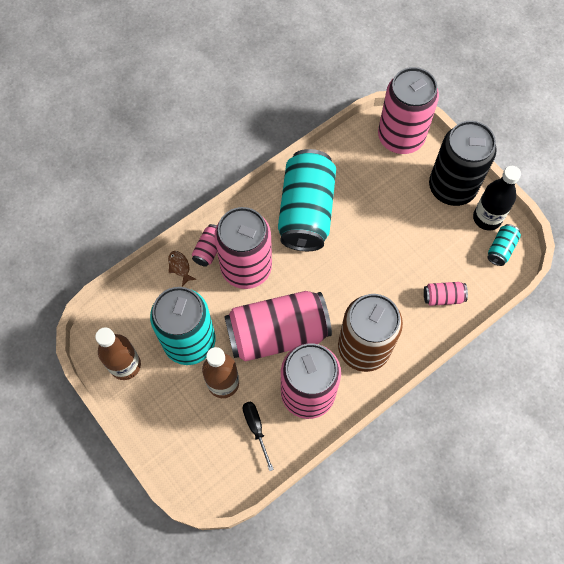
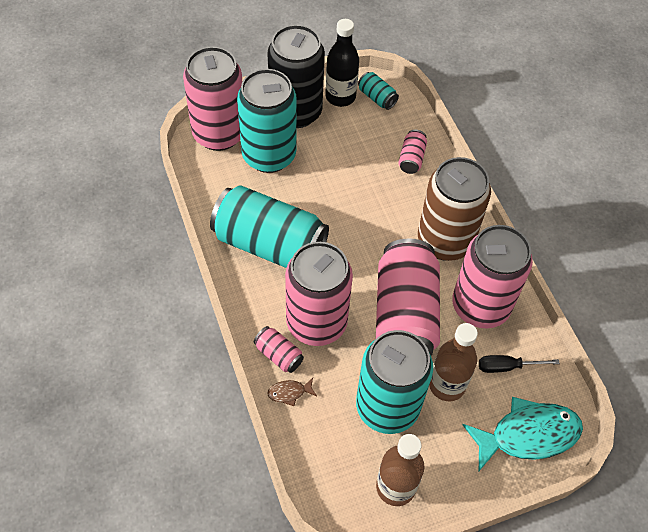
camera: 75 degrees left, 10 degrees down
none -> turquoise can [237,69,297,173]
none -> turquoise fish [462,397,583,471]

